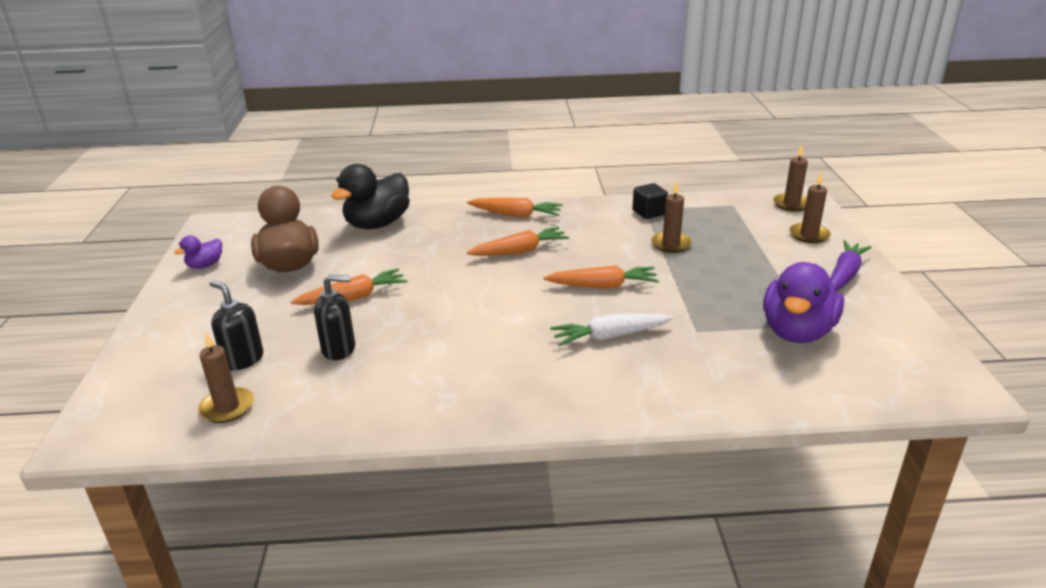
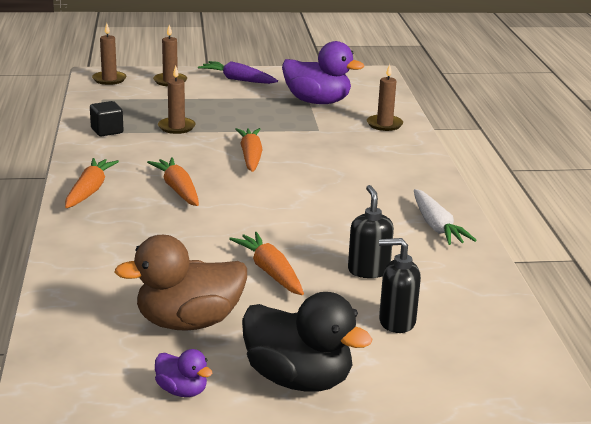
camera: 95 degrees left, 5 degrees down
brown candle [198,332,254,423] -> brown candle moved to [367,64,403,131]
black soap dispenser [210,280,263,370] -> black soap dispenser turned 60 degrees clockwise [379,238,421,333]
black duck [331,164,410,229] -> black duck moved to [242,292,373,392]
white carrot [550,313,674,346] -> white carrot moved to [414,189,477,245]

